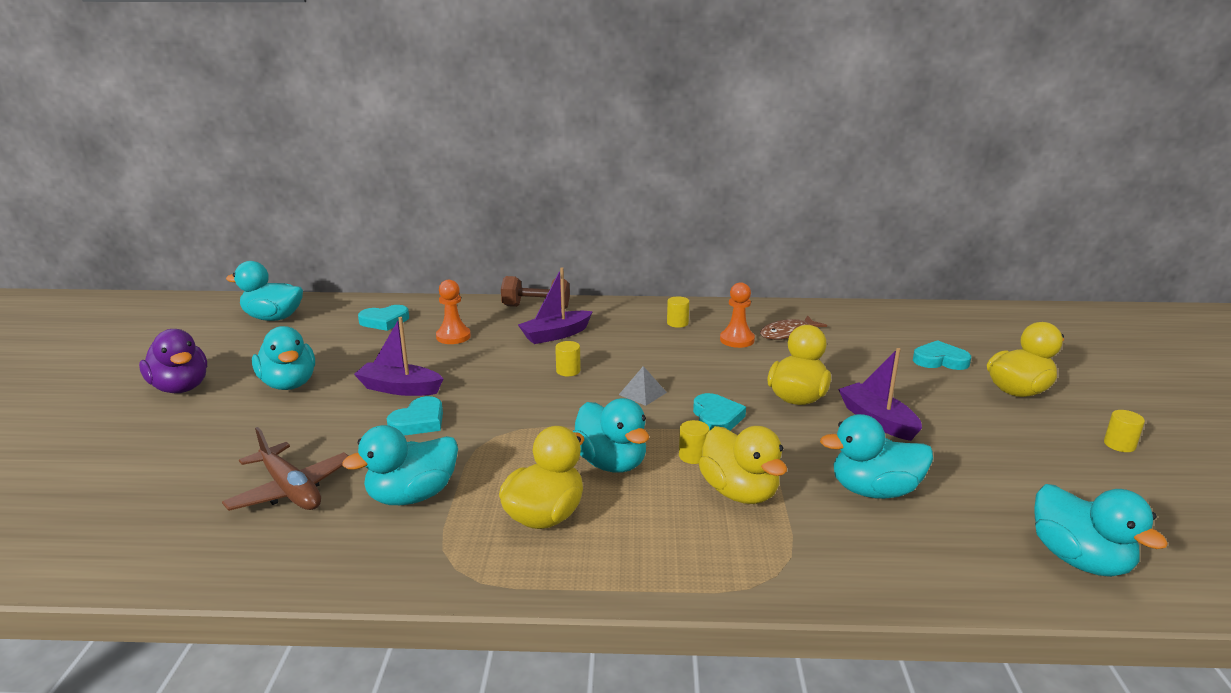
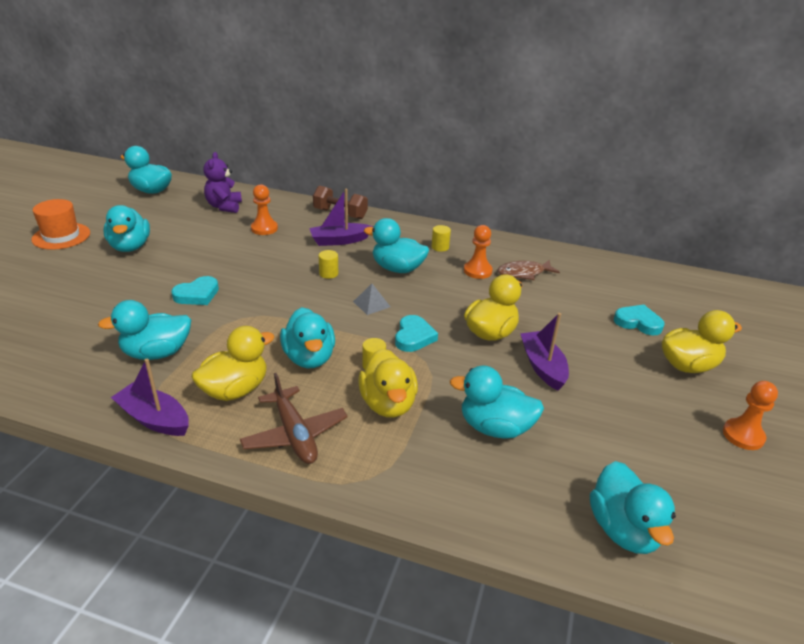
camera: 15 degrees right, 10 degrees up
purple duck [139,329,207,393] -> orange hat [32,199,90,250]
brown plane [222,427,348,511] -> brown plane moved to [240,373,348,464]
purple boat [354,317,443,396] -> purple boat moved to [111,359,189,436]
turquoise heart [358,305,409,331] -> purple teddy bear [204,152,242,213]
yellow cylinder [1104,410,1145,452] -> orange pawn [723,381,778,450]
none -> turquoise duck [364,218,429,273]

